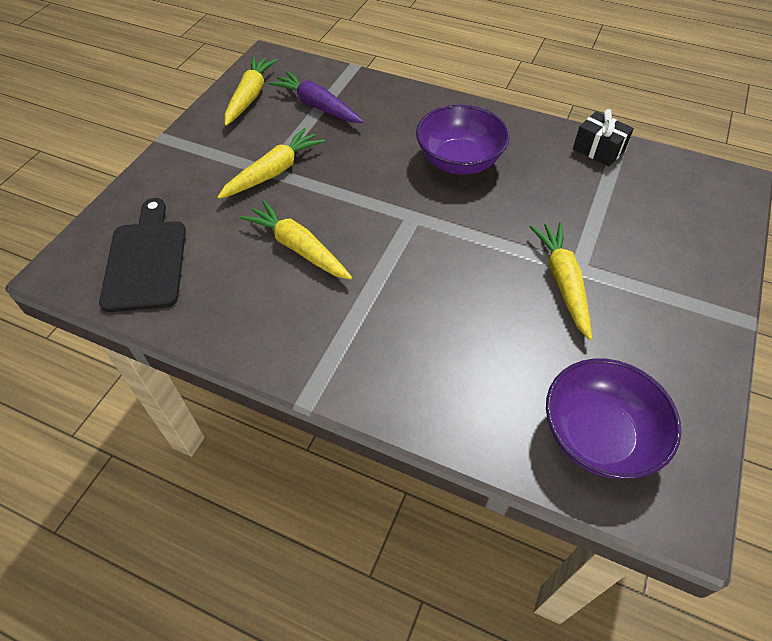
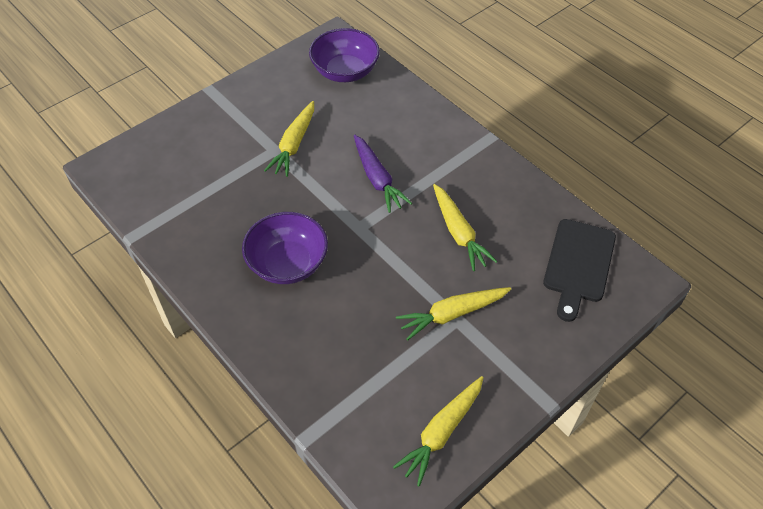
camera: 155 degrees left, 0 degrees up
purple carrot [268,71,363,123] -> purple carrot moved to [354,135,412,213]
black gift [573,109,634,167] -> none

